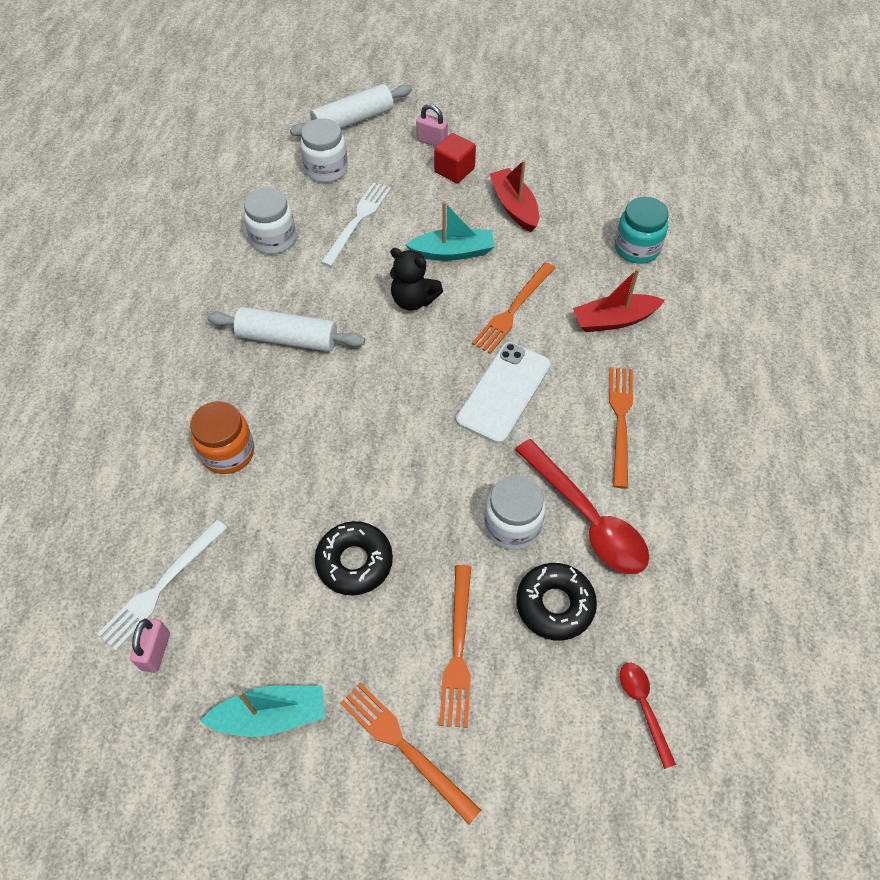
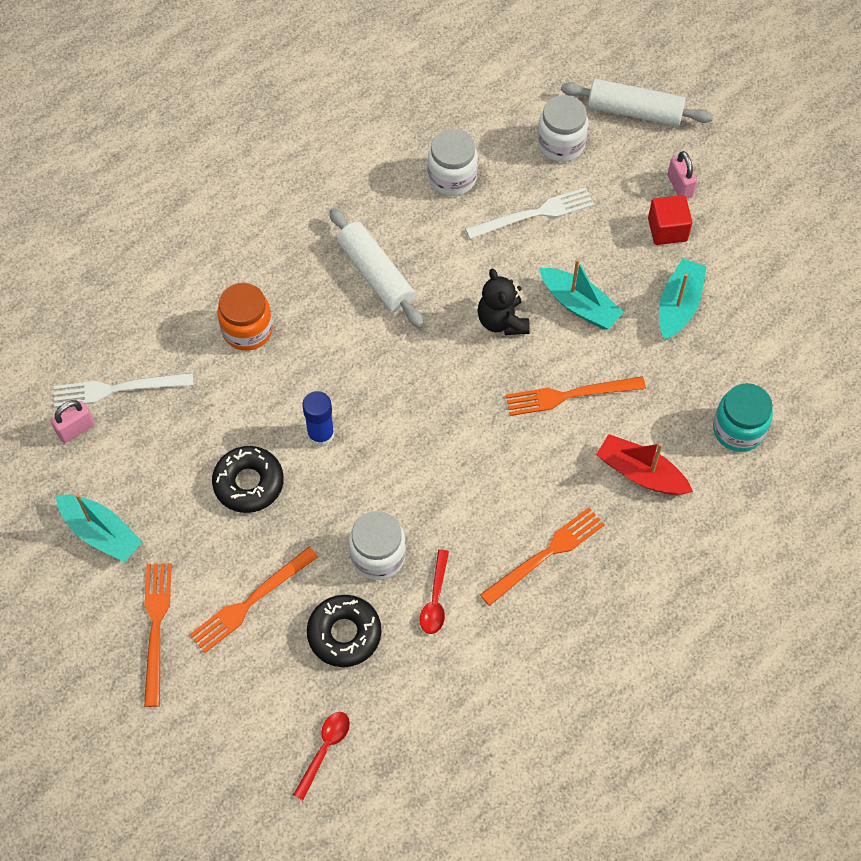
camera: 45 degrees right, 5 degrees up
white phone [456,342,551,444] -> none
red boat [489,160,539,232] -> turquoise boat [659,258,707,340]
red spoon [515,439,649,574] -> red spoon [420,550,449,634], size x0.52
none -> blue glue stick [302,391,334,447]

